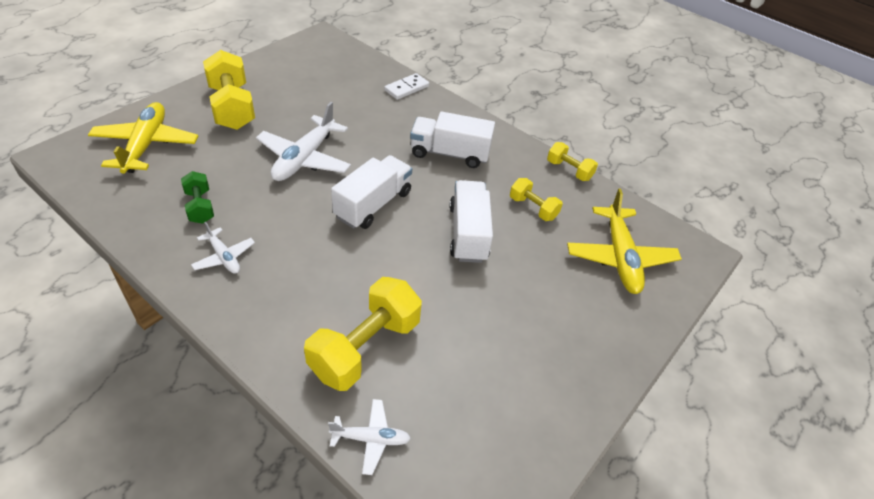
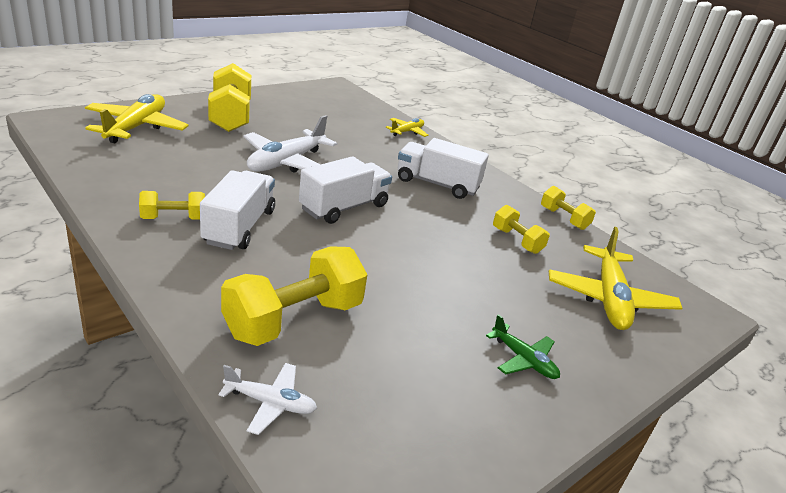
camera: 10 degrees right, 15 degrees down
green dumbbell [181,171,214,224] -> none
white plane [191,222,255,274] -> yellow dumbbell [139,191,205,219]
white domino [384,73,429,100] -> yellow plane [386,118,429,137]
white truck [450,180,493,263] -> white truck moved to [200,170,275,250]
none -> green plane [486,314,560,379]

